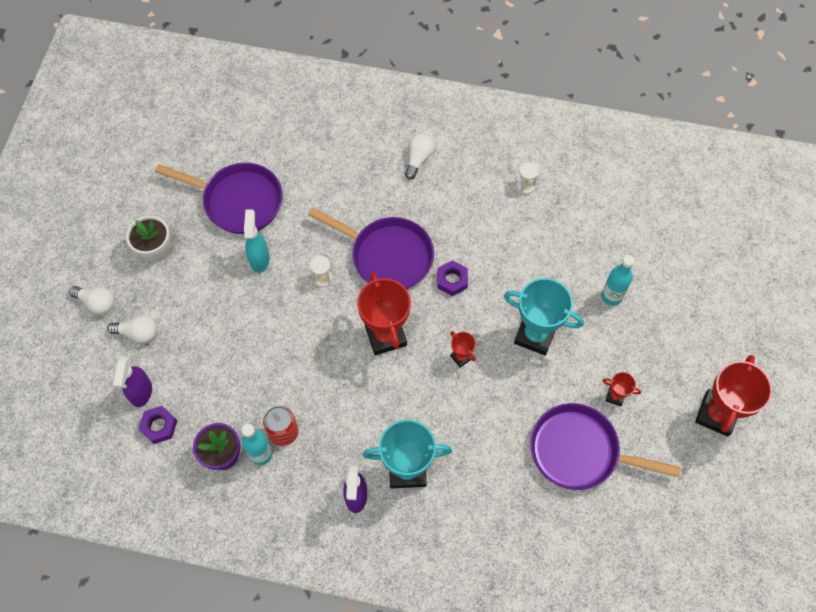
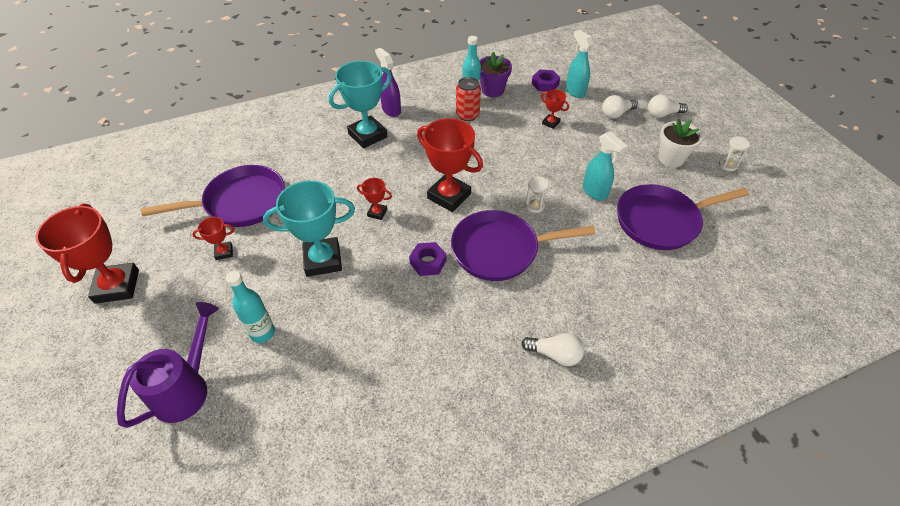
camera: 145 degrees right, 15 degrees down
purple spray bottle [113,357,152,407] -> turquoise spray bottle [566,30,594,98]
white light bulb [405,134,434,180] -> white light bulb turned 60 degrees counterclockwise [522,333,584,366]
white hourglass [516,162,539,194] -> white hourglass moved to [719,136,750,171]
none -> purple watering can [117,302,219,428]
none -> red trophy [541,90,569,129]

